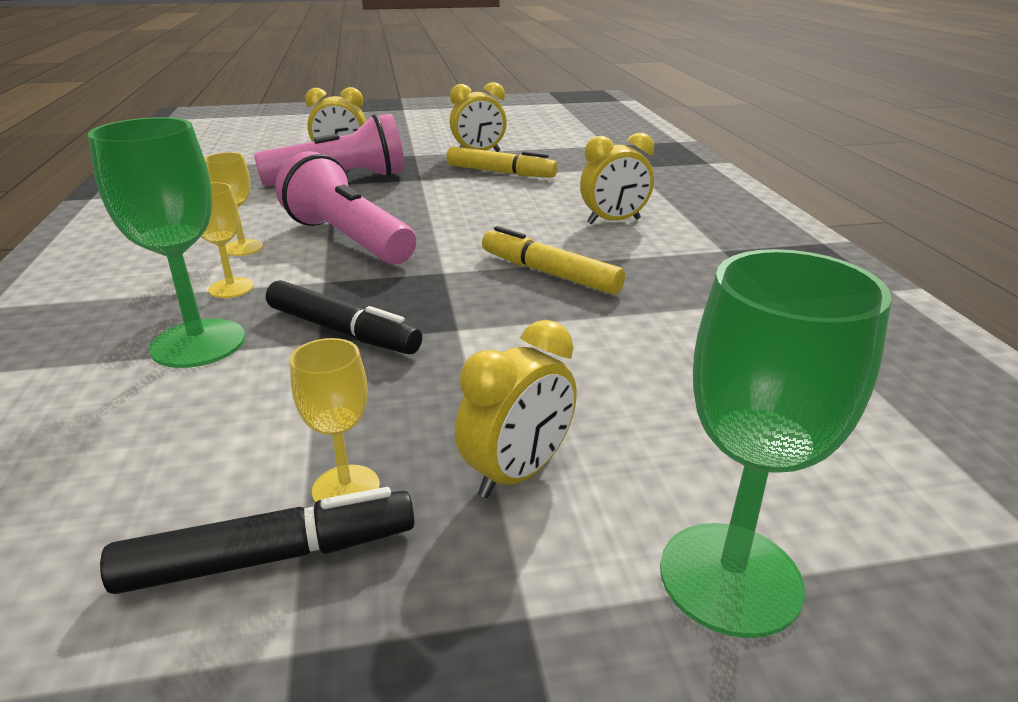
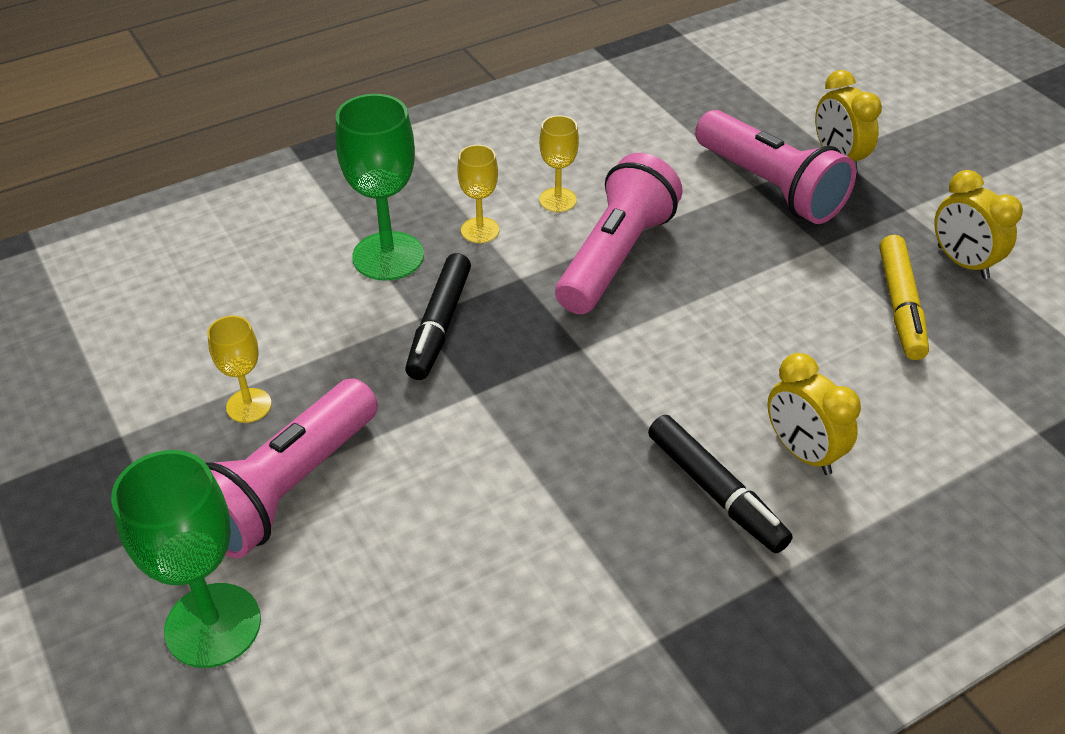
camera: 70 degrees right, 15 degrees up
black marker [100,487,415,594] -> black marker moved to [648,415,793,553]
yellow clock [455,320,577,498] -> pink flashlight [206,378,378,558]
yellow marker [482,226,625,295] -> none

